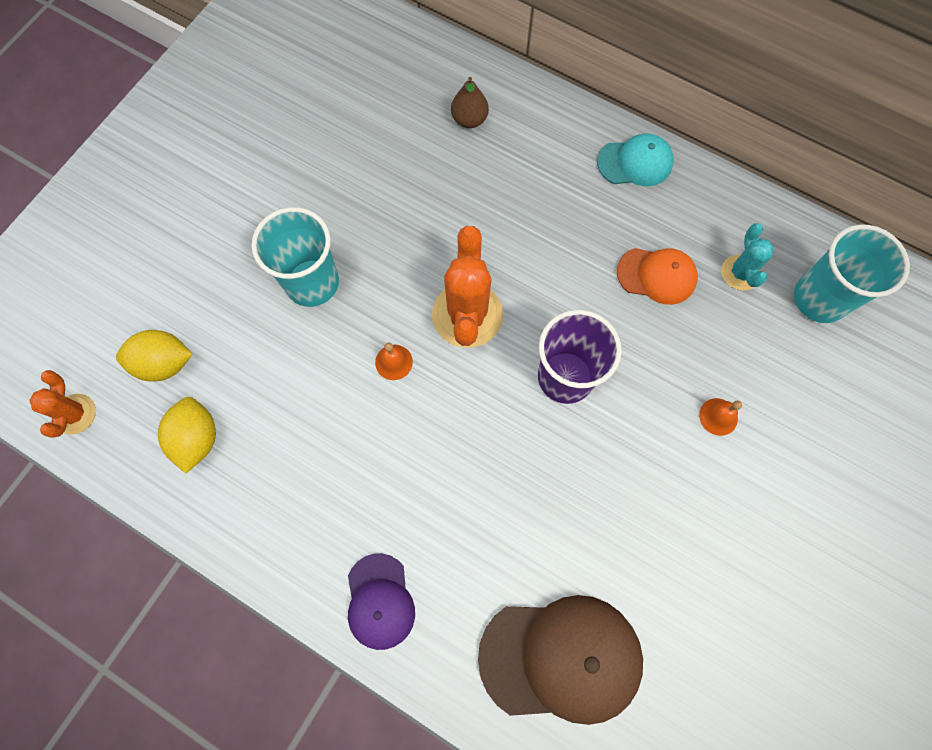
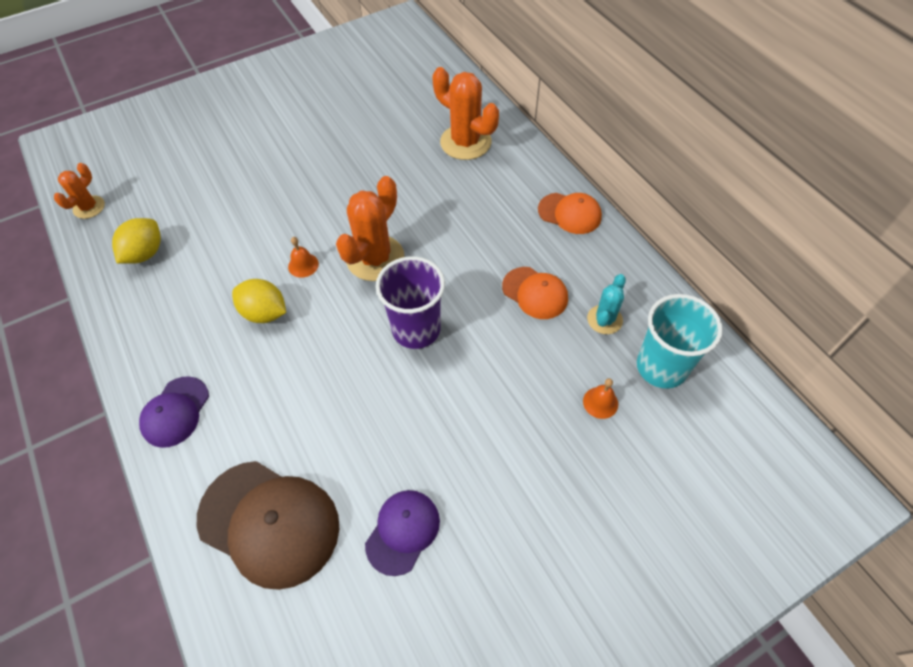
camera: 30 degrees right, 15 degrees down
yellow lemon [116,330,192,382] -> yellow lemon moved to [232,279,286,323]
turquoise cup [252,207,339,307] -> none
brown pear [451,77,489,128] -> orange cactus [432,67,499,160]
turquoise cap [597,133,674,186] -> orange cap [538,193,602,234]
orange bell [699,398,742,436] -> orange bell moved to [583,378,618,419]
none -> purple cap [365,490,440,576]

